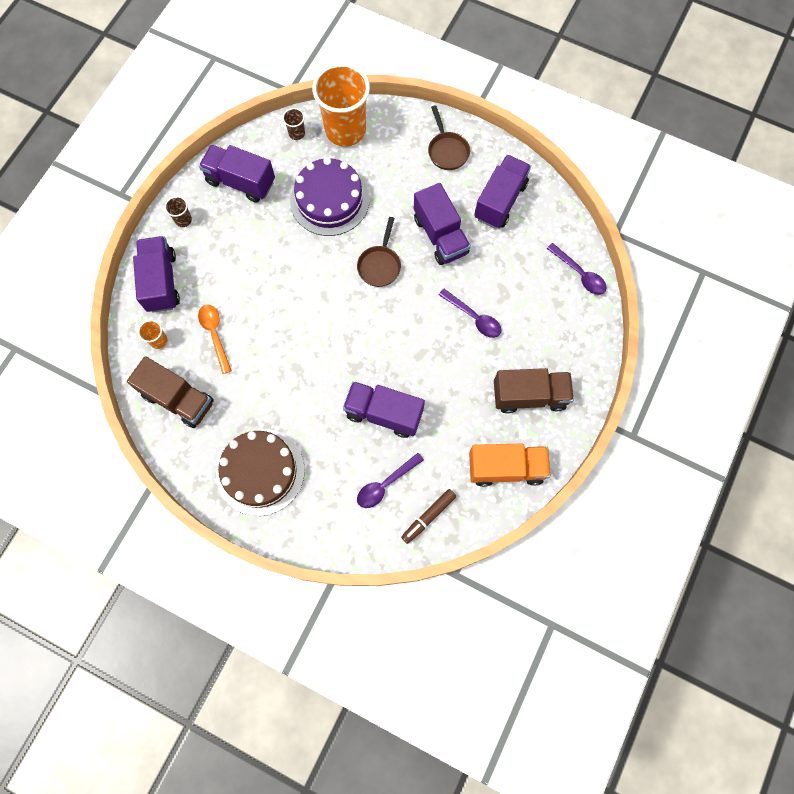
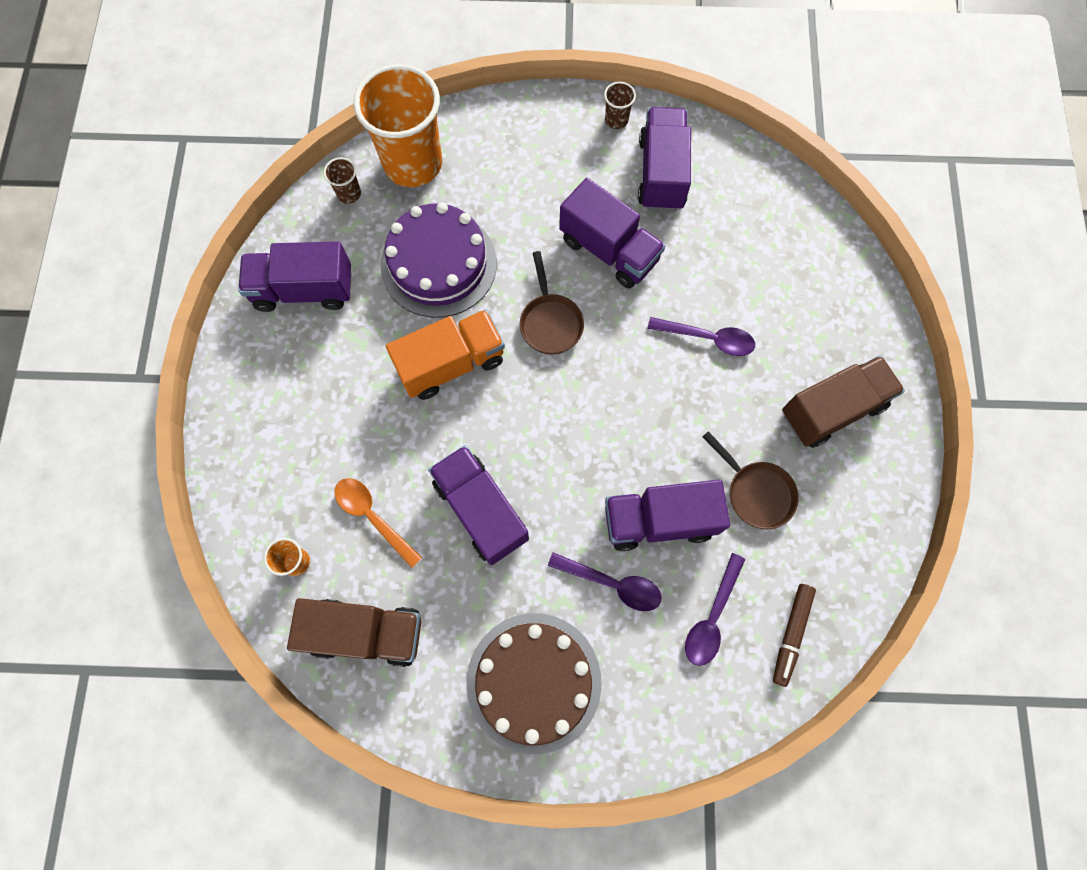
camera: 25 degrees left, 0 degrees up
purple truck [133,236,180,313] -> purple truck moved to [428,445,529,565]
brown cup [165,196,192,227] -> brown cup moved to [604,82,636,129]
brown pan [428,105,470,170] -> brown pan moved to [703,431,799,529]
orange truck [469,444,551,487] -> orange truck moved to [386,310,505,400]
purple spoon [547,243,607,295] -> purple spoon moved to [548,552,661,611]

